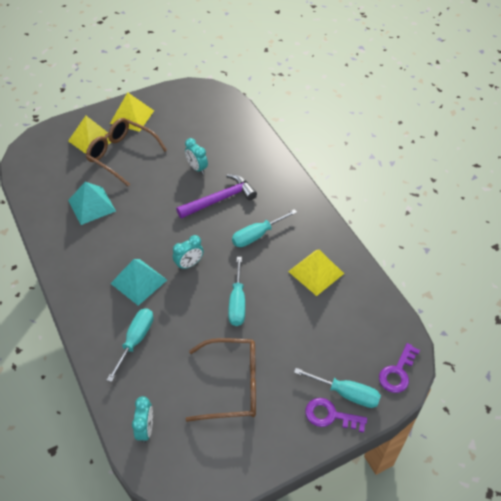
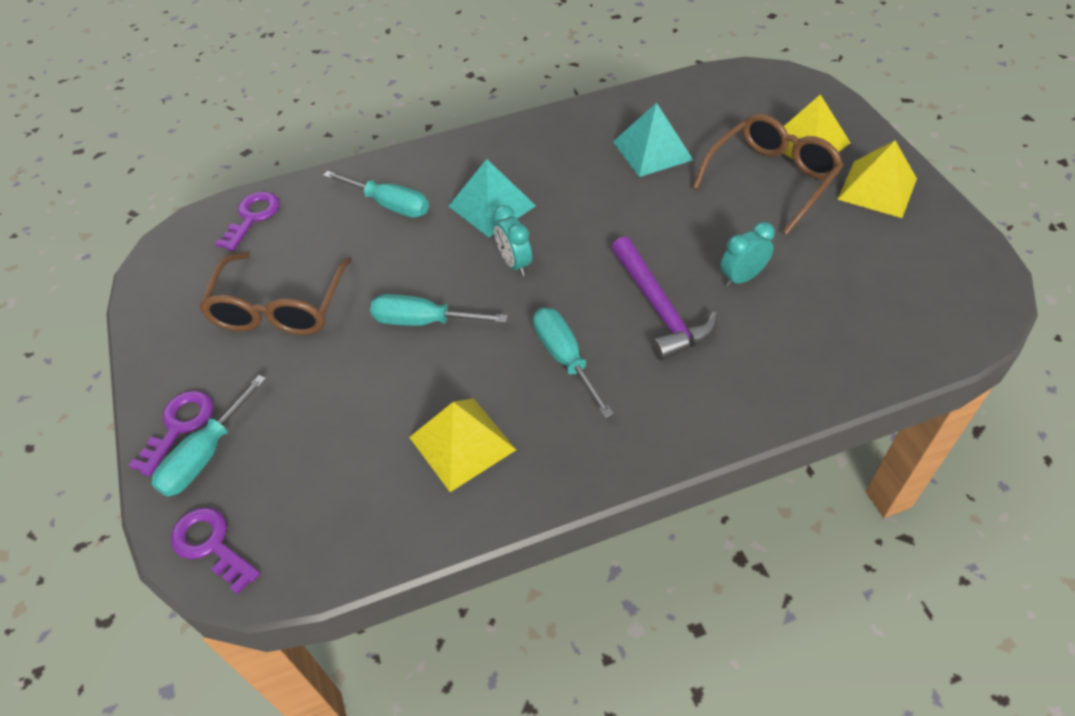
camera: 100 degrees right, 0 degrees up
turquoise clock [132,396,153,443] -> purple key [215,192,280,251]

